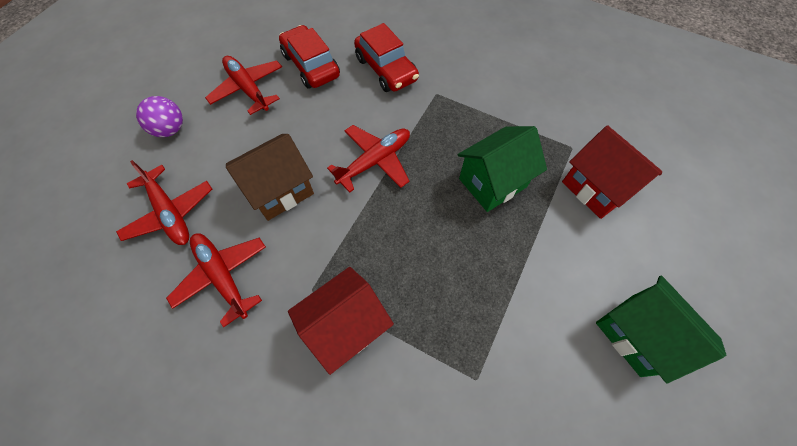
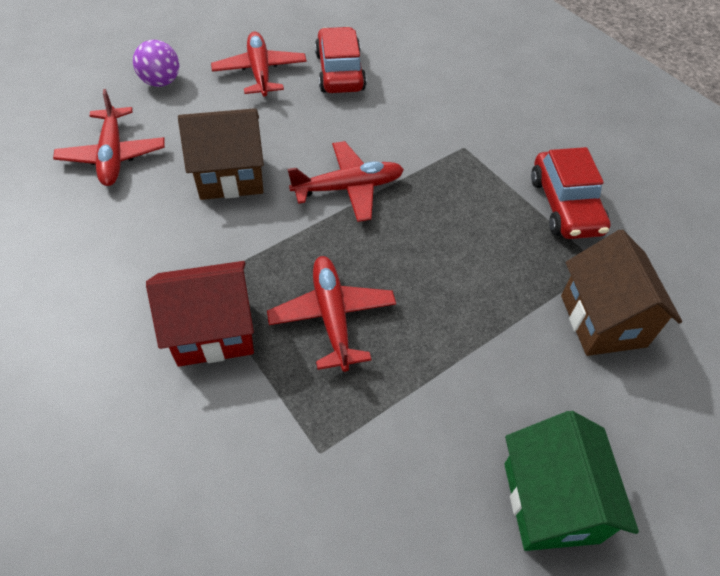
camera: 25 degrees right, 10 degrees down
red plane [166,233,266,327] -> red plane moved to [267,256,396,372]
red car [354,23,419,92] -> red car moved to [531,147,611,239]
green house [457,126,547,212] -> none
red house [562,125,662,219] -> brown house [561,229,682,356]

